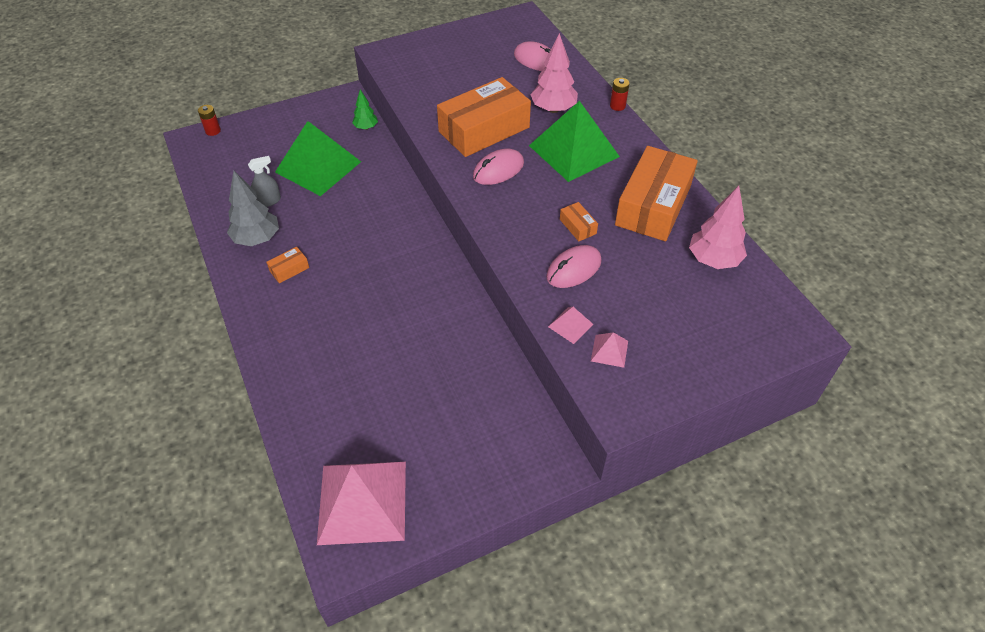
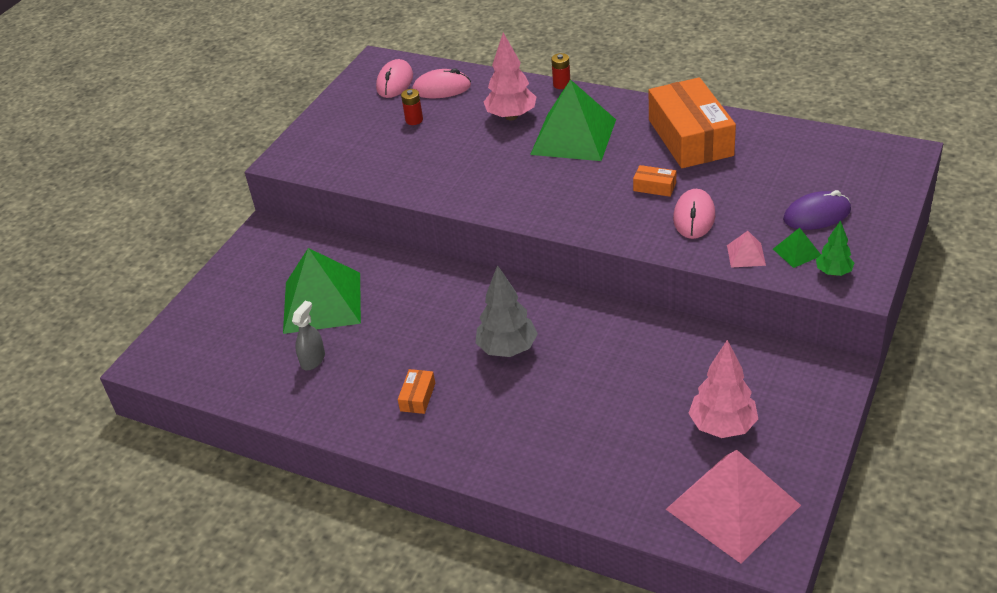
camera: 35 degrees left, 10 degrees down
red battery [198,105,221,136] -> red battery moved to [401,89,423,125]
grey tree [227,170,279,246] -> grey tree moved to [476,265,538,357]
green tree [352,90,378,130] -> green tree moved to [816,220,854,276]
orange box [437,77,531,157] -> none
pink mouse [473,149,524,185] -> pink mouse moved to [376,59,413,98]
pink pyramid [591,332,628,368] -> green pyramid [773,228,821,268]
pink tree [689,186,747,269] -> pink tree moved to [688,340,758,438]
none -> purple mouse [783,190,851,230]

